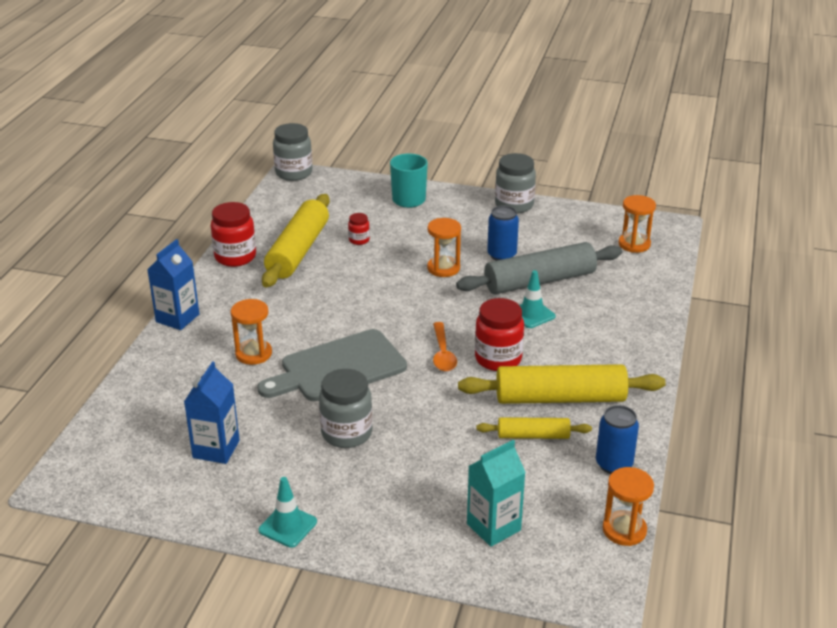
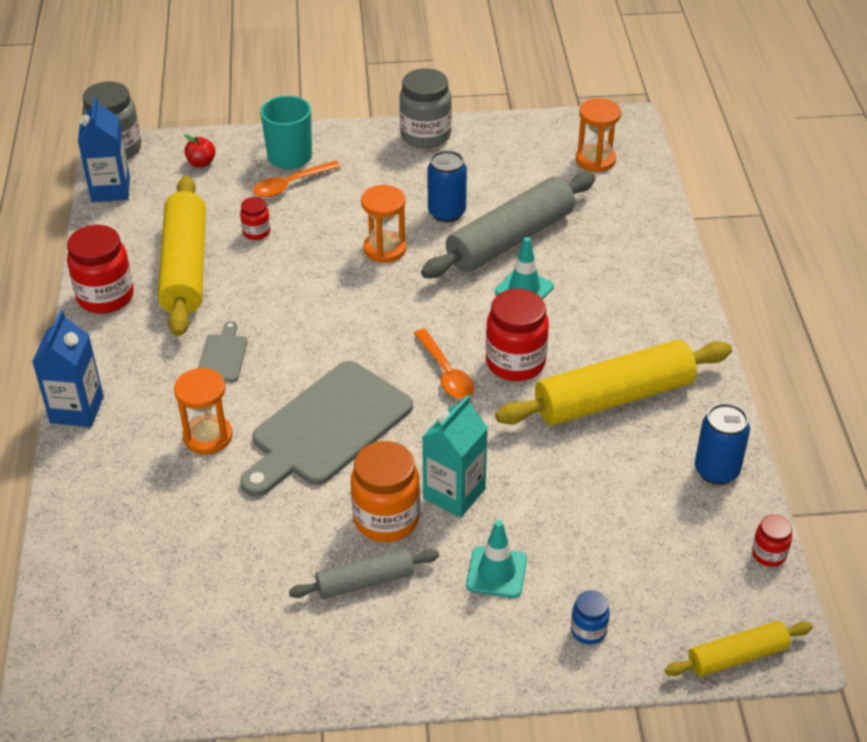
camera: 20 degrees left, 10 degrees up
blue carton [184,361,240,464] -> blue carton moved to [78,96,130,202]
turquoise traffic cone [259,477,317,548] -> turquoise traffic cone moved to [466,520,527,598]
grey jar [319,369,373,448] -> orange jar [351,441,420,542]
turquoise carton [467,440,526,547] -> turquoise carton moved to [422,395,488,518]
yellow rolling pin [476,417,592,439] -> yellow rolling pin moved to [665,621,813,677]
orange hourglass [602,467,654,546] -> red jar [752,515,792,567]
none -> red apple [184,135,216,167]
none -> grey cutting board [198,321,248,382]
none -> orange spoon [253,161,341,197]
none -> grey rolling pin [289,548,439,599]
none -> blue jar [571,591,610,644]

